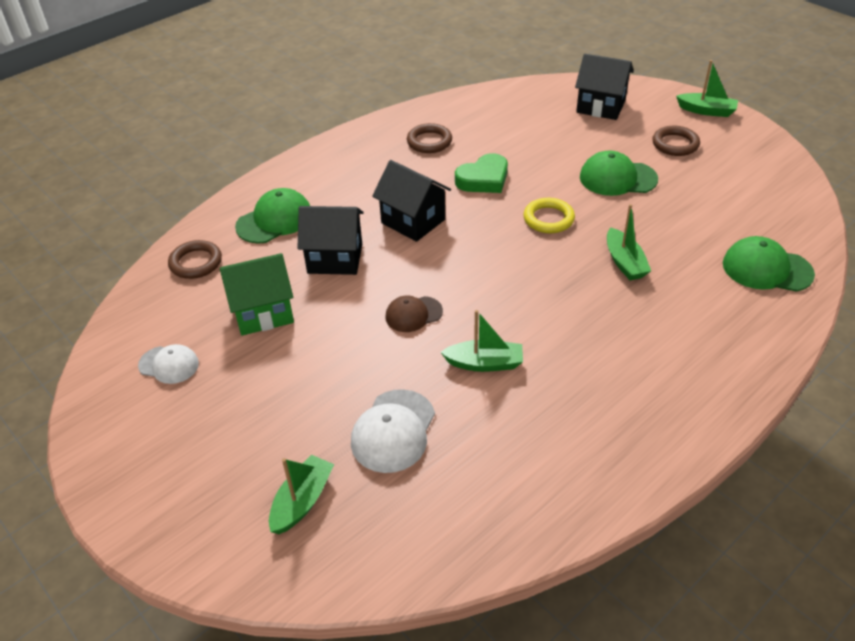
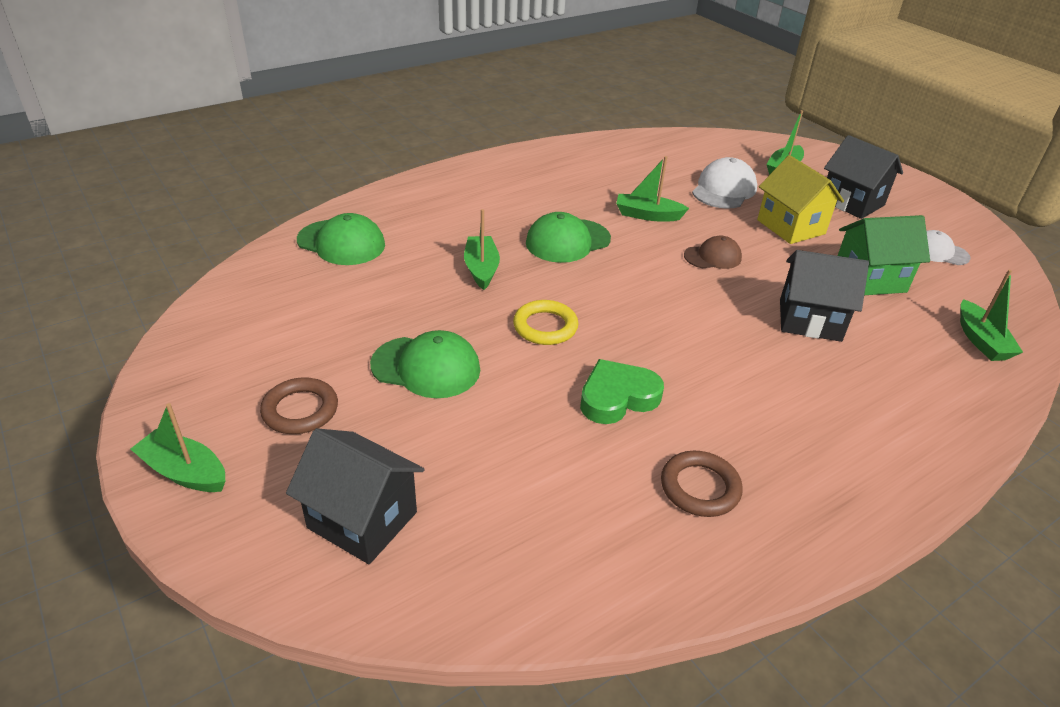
camera: 175 degrees left, 5 degrees down
brown ring [168,240,222,279] -> green boat [960,270,1023,361]
green cap [235,188,310,243] -> green cap moved to [526,212,611,263]
black house [372,160,451,242] -> black house moved to [824,135,903,219]
none -> yellow house [757,155,844,244]

